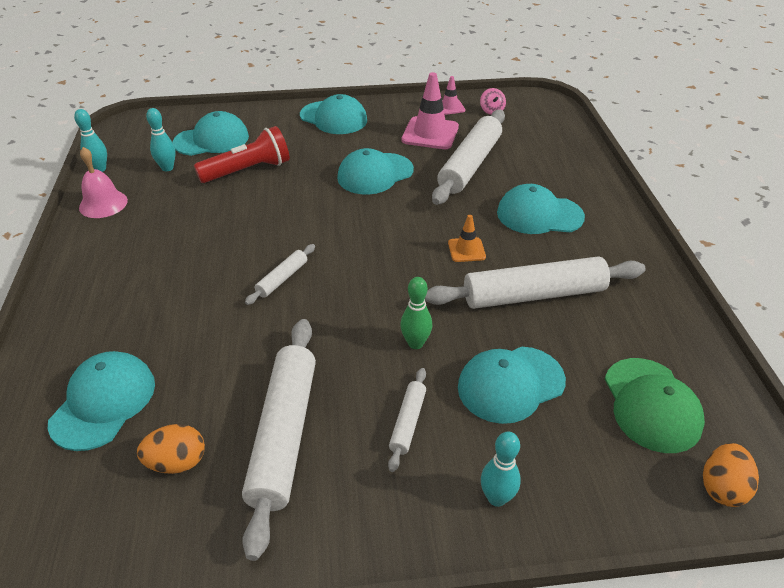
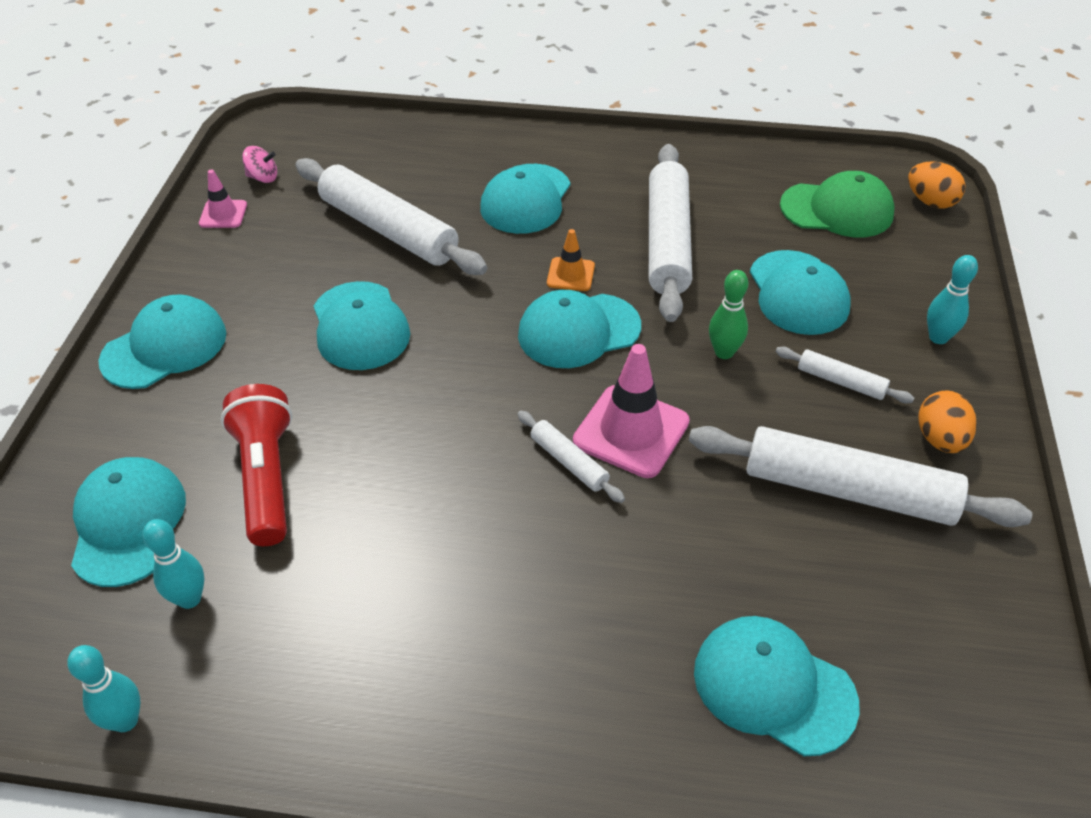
camera: 75 degrees left, 5 degrees up
pink bell [79,147,128,218] -> none
orange egg [137,424,205,474] -> orange egg moved to [918,390,977,453]
pink traffic cone [401,72,459,149] -> pink traffic cone moved to [573,344,690,478]
none -> turquoise cap [518,290,641,368]

